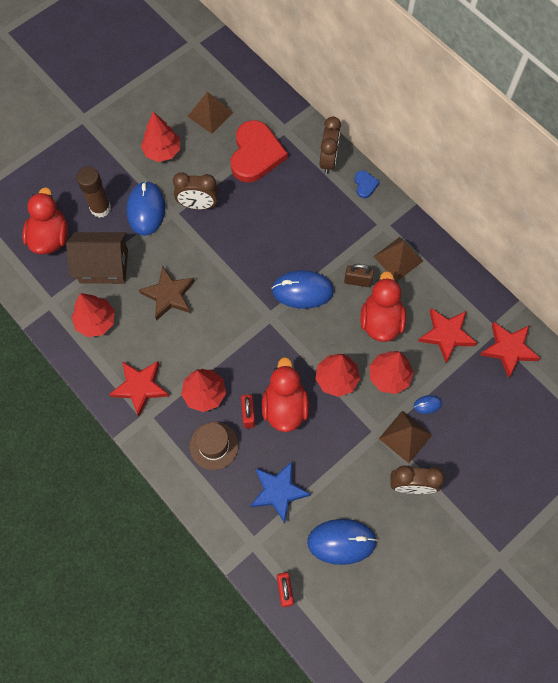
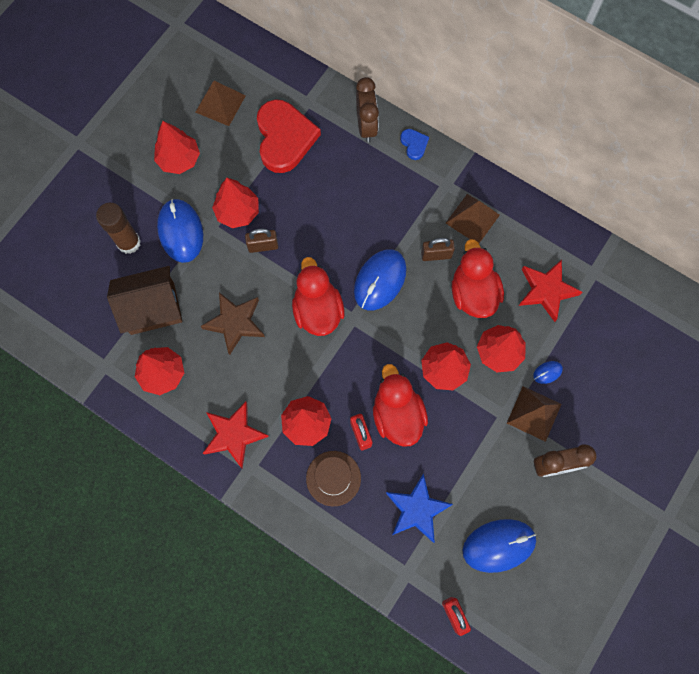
camera: 15 degrees left, 5 degrees up
red duck [22,187,68,254] -> red duck moved to [292,257,345,336]
brown clock [173,172,219,210] -> red tree [212,178,259,228]
blue mouse [272,270,334,309] -> blue mouse turned 45 degrees counterclockwise [354,249,407,311]
red star [480,322,540,378] -> none
none -> brown padlock [245,228,278,253]

